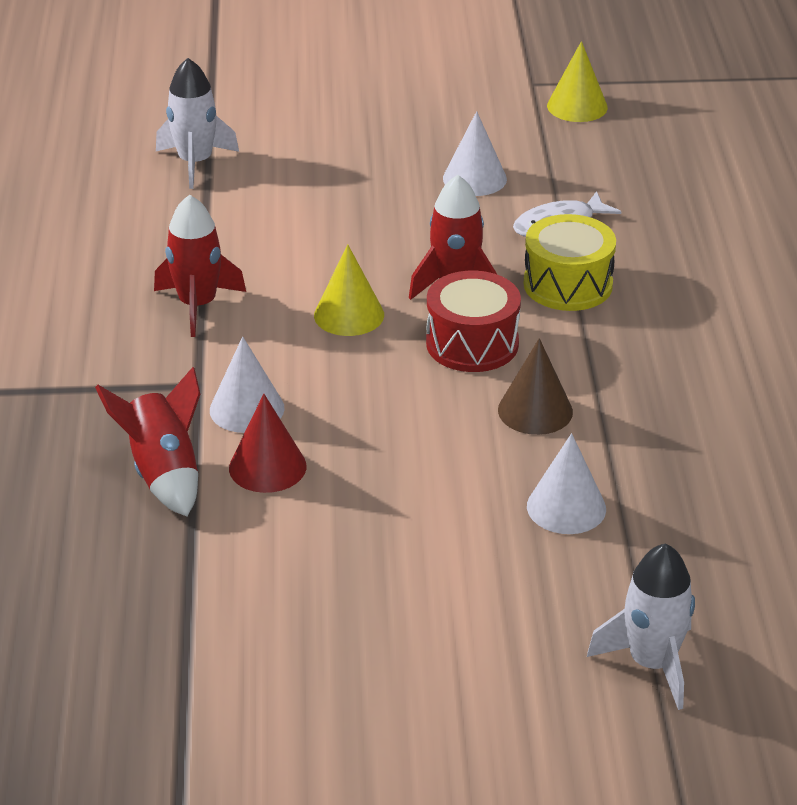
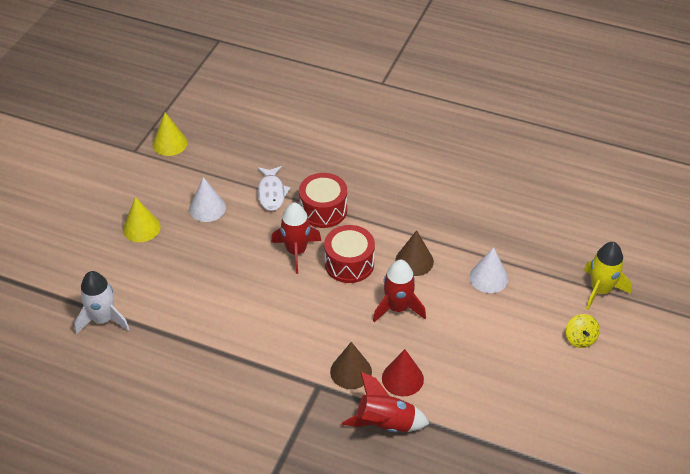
camera: 65 degrees left, 10 degrees up
red rocket [154,194,246,337] -> red rocket moved to [373,260,426,322]
white cone [210,337,285,433] -> brown cone [330,342,372,389]
yellow cone [314,244,384,336] -> yellow cone moved to [123,197,161,242]
yellow drum [524,214,616,311] -> red drum [299,173,347,228]
white rocket [587,543,695,710] -> yellow rocket [584,242,632,310]
none -> yellow spinning top [566,314,600,348]

